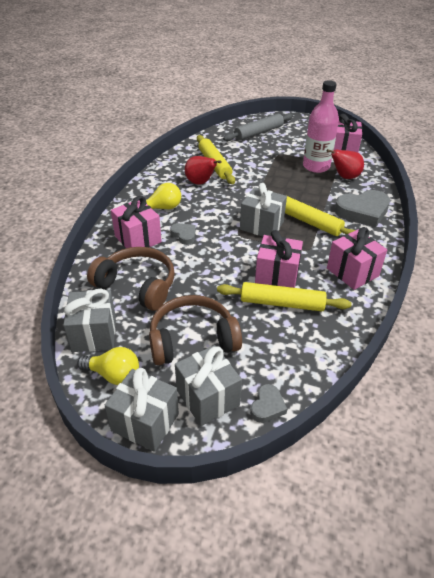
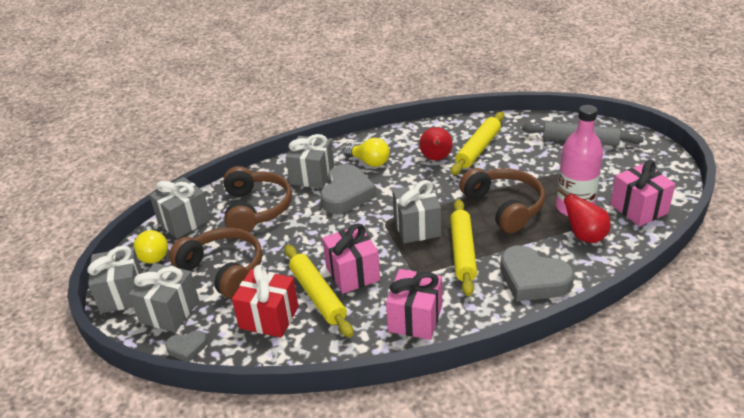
camera: 55 degrees right, 5 degrees down
pink gift [111,196,162,248] -> grey gift [286,134,334,188]
grey heart [170,223,196,245] -> grey heart [320,164,377,214], size x1.98
none -> red gift [232,265,298,338]
none -> brown headphones [459,168,545,233]

